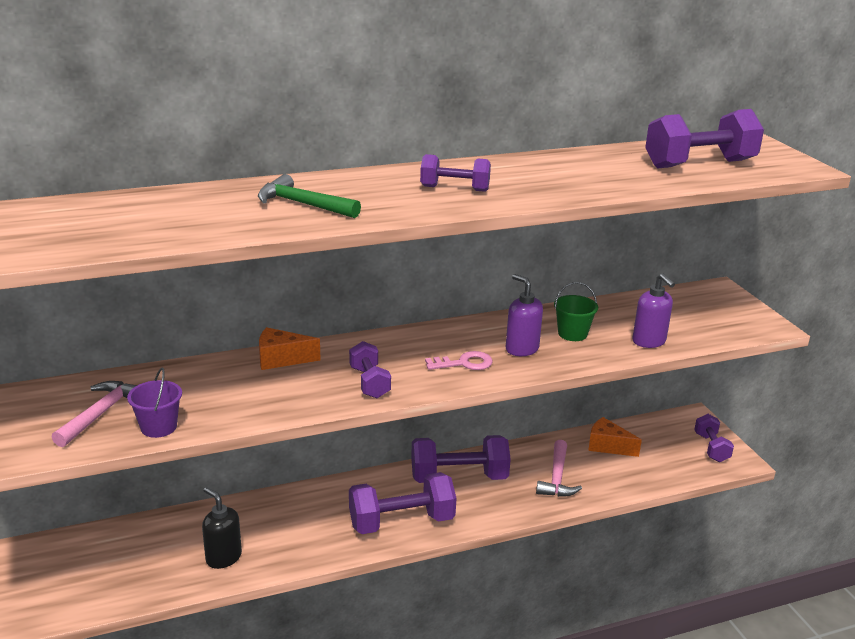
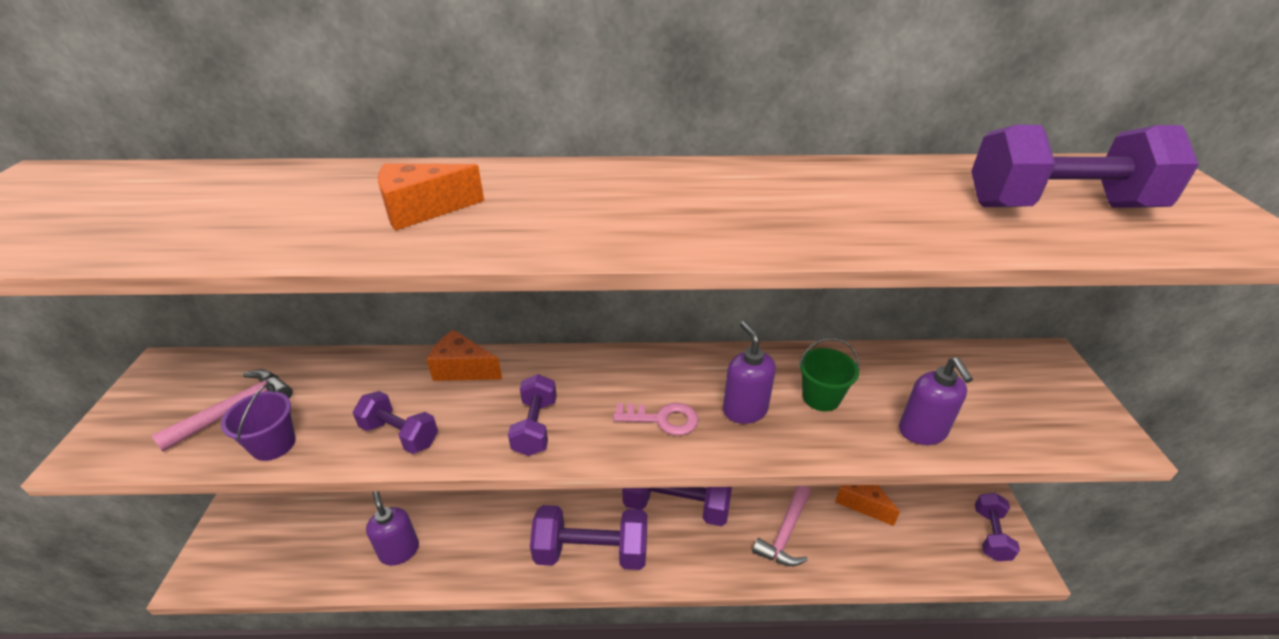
camera: 20 degrees right, 10 degrees up
black soap dispenser [202,487,242,569] -> purple soap dispenser [366,491,419,566]
green hammer [258,174,361,218] -> orange cheese [378,163,484,231]
purple dumbbell [420,154,491,192] -> purple dumbbell moved to [353,391,438,454]

